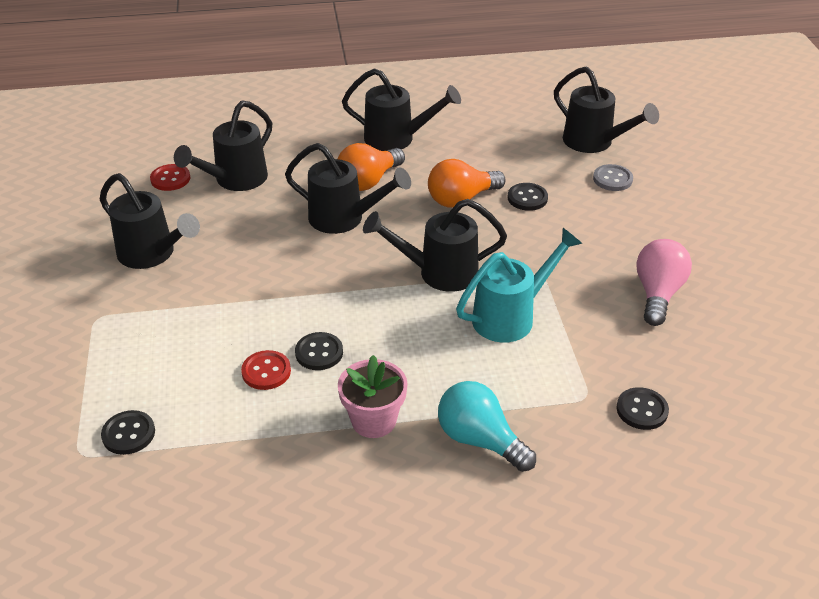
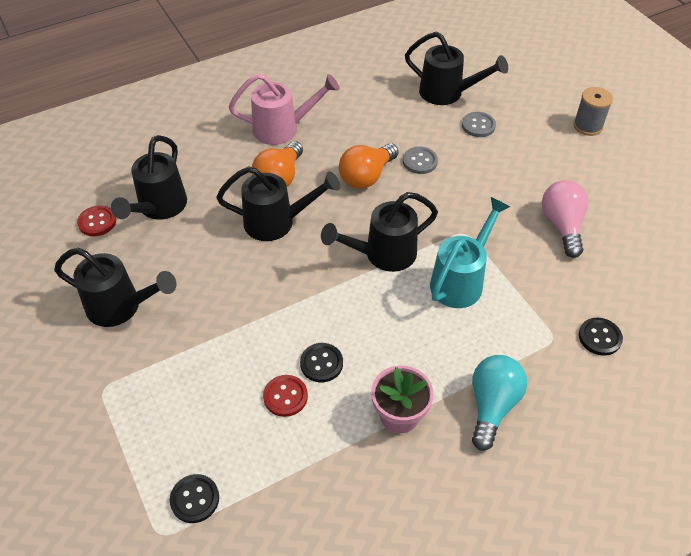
camera: 20 degrees left, 10 degrees up
black watering can [342,68,461,151] -> pink watering can [229,74,340,145]
turquoise light bulb [438,381,536,472] -> turquoise light bulb turned 90 degrees clockwise [472,355,527,451]
black button [508,183,548,211] -> grey button [403,147,438,174]
none -> grey spool [573,87,613,136]

